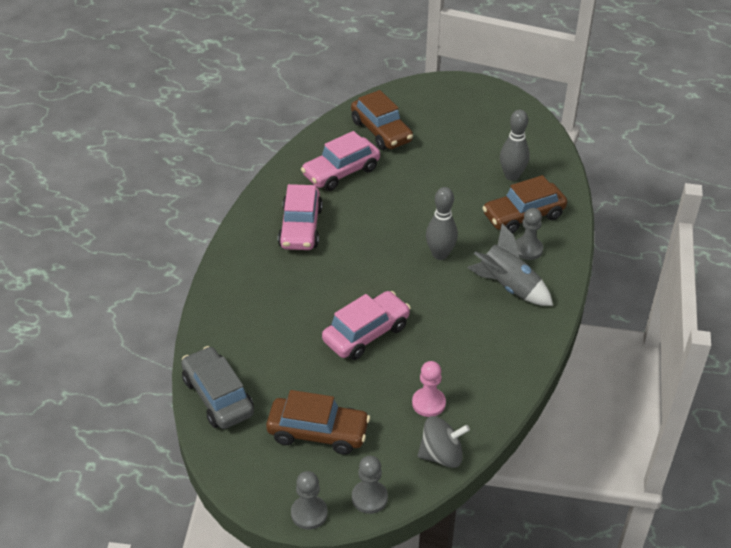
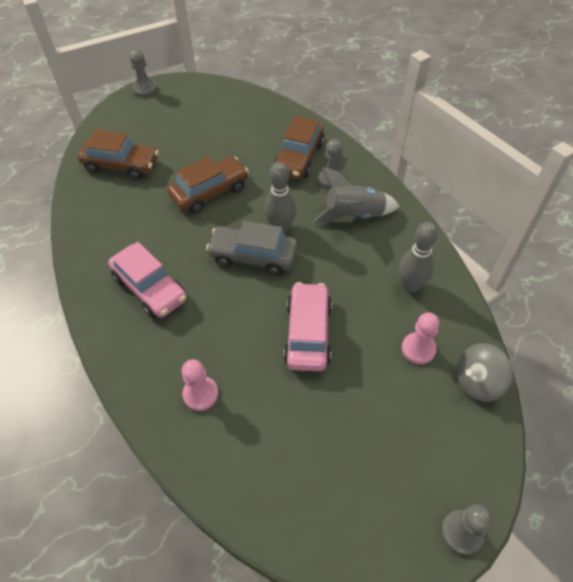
camera: 45 degrees left, 10 degrees up
grey car [181,346,254,429] -> grey car moved to [206,221,298,276]
brown car [266,390,370,455] -> brown car moved to [167,156,249,214]
pink car [301,131,380,191] -> none
grey pawn [352,456,388,514] -> grey pawn moved to [129,50,157,97]
grey spinning top [417,416,470,468] -> grey spinning top turned 150 degrees counterclockwise [457,343,512,402]
grey bowling pin [500,110,530,181] -> grey bowling pin moved to [399,222,438,292]
none -> pink pawn [182,359,218,411]

